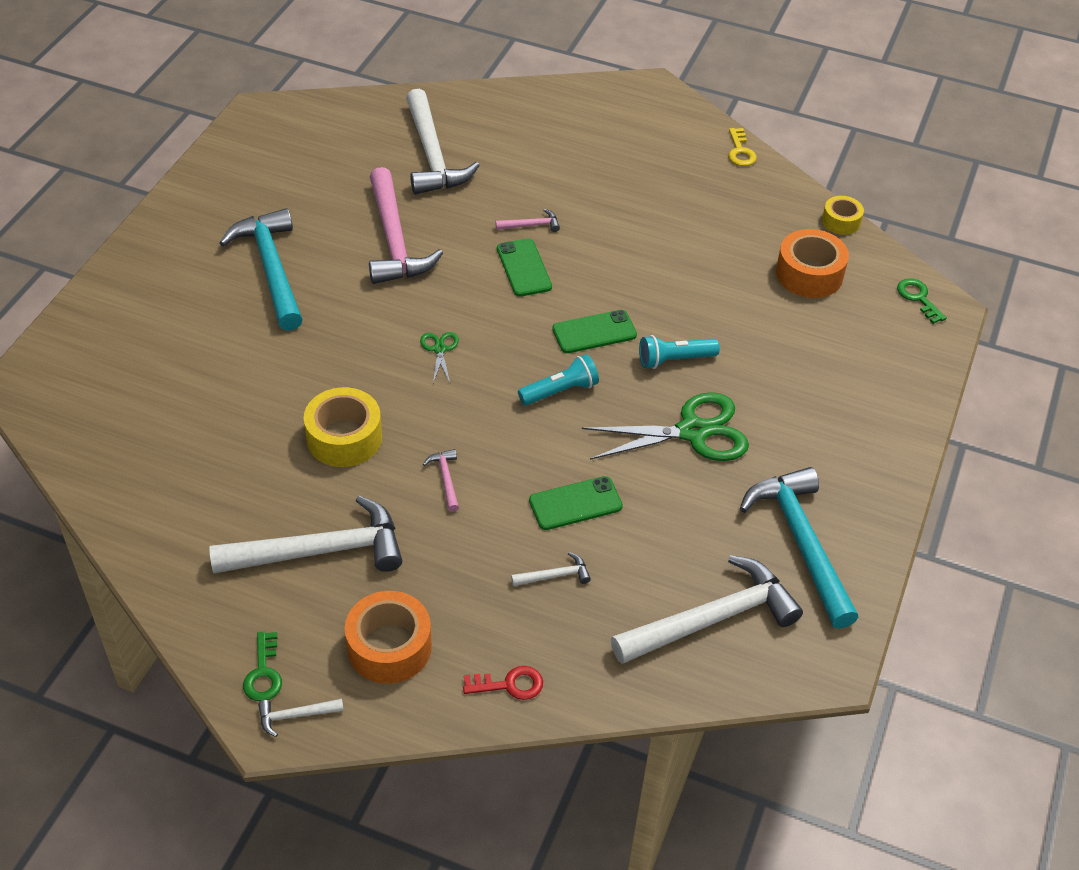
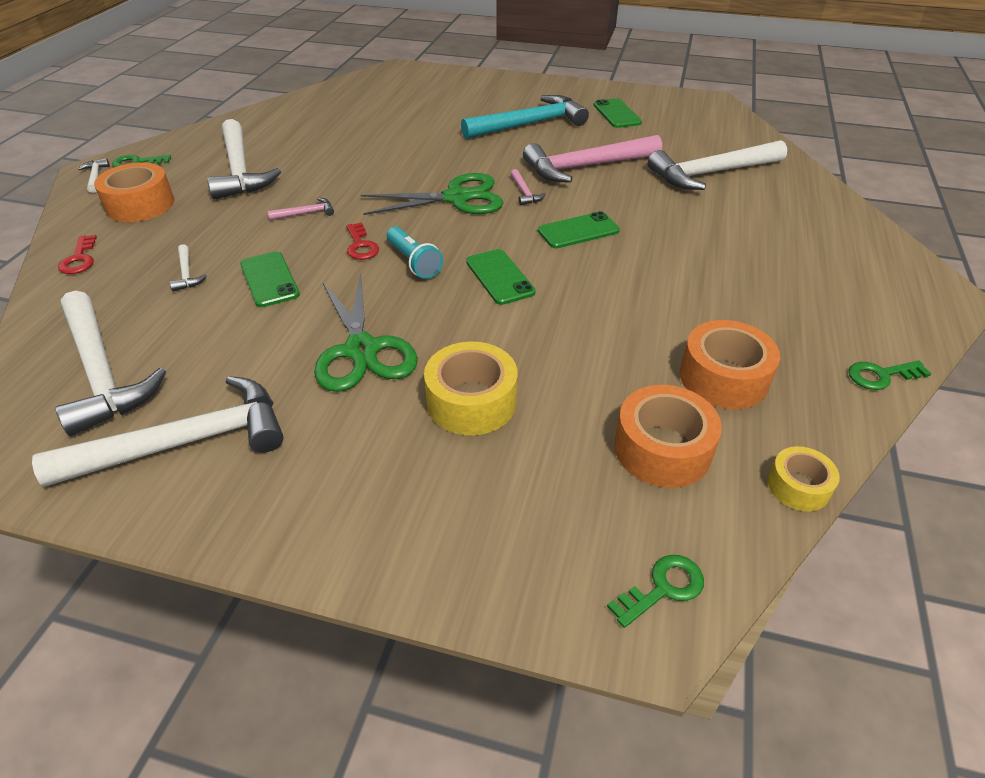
camera: 85 degrees right, 5 degrees down
yellow tape [304,387,382,467] -> yellow tape moved to [424,342,518,435]
green scissors [420,332,459,383] -> green scissors [361,173,503,215], size x2.20
pink hammer [495,209,560,232] -> pink hammer moved to [510,169,546,205]
turquoise flashlight [639,335,720,369] -> none
yellow key [728,128,757,166] -> green key [848,360,931,390]
turquoise hammer [740,467,859,629] -> white hammer [32,376,283,487]
none -> red key [346,222,379,260]
none -> green phone [594,98,642,128]
none -> orange tape [680,320,780,409]

